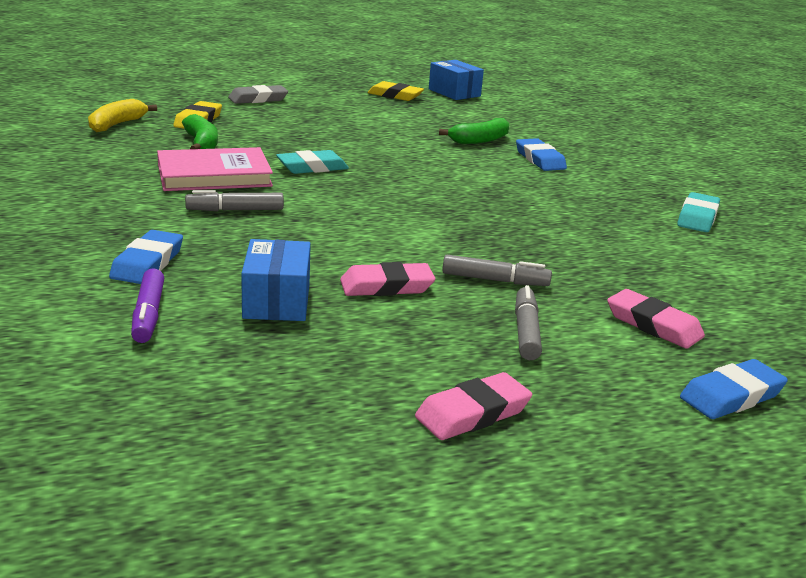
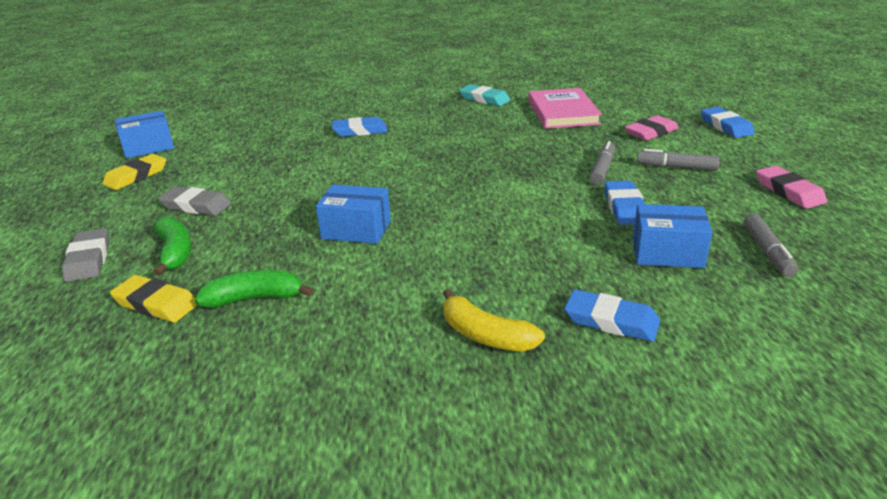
camera: 75 degrees left, 5 degrees up
yellow banana [88,99,157,132] -> yellow banana moved to [443,289,545,352]
purple marker [131,268,164,343] -> none
pink book [157,147,273,191] -> pink book moved to [528,88,602,129]
grey marker [185,190,284,211] -> grey marker moved to [744,213,798,277]
turquoise eraser [276,150,349,174] -> blue box [316,185,391,244]
pink eraser [340,262,435,296] -> blue eraser [604,181,645,225]
green banana [439,118,509,144] -> green banana moved to [153,216,192,276]
none -> grey eraser [158,186,231,216]

